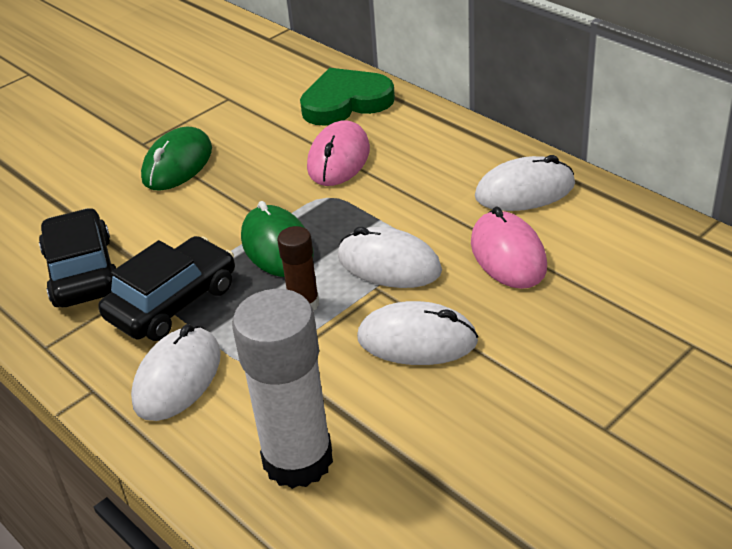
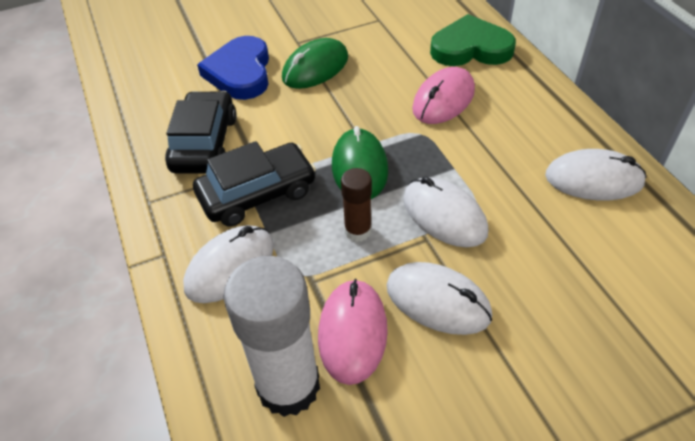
camera: 20 degrees right, 10 degrees up
pink mouse [471,207,547,289] -> pink mouse moved to [318,279,388,385]
none -> blue heart [197,36,269,100]

